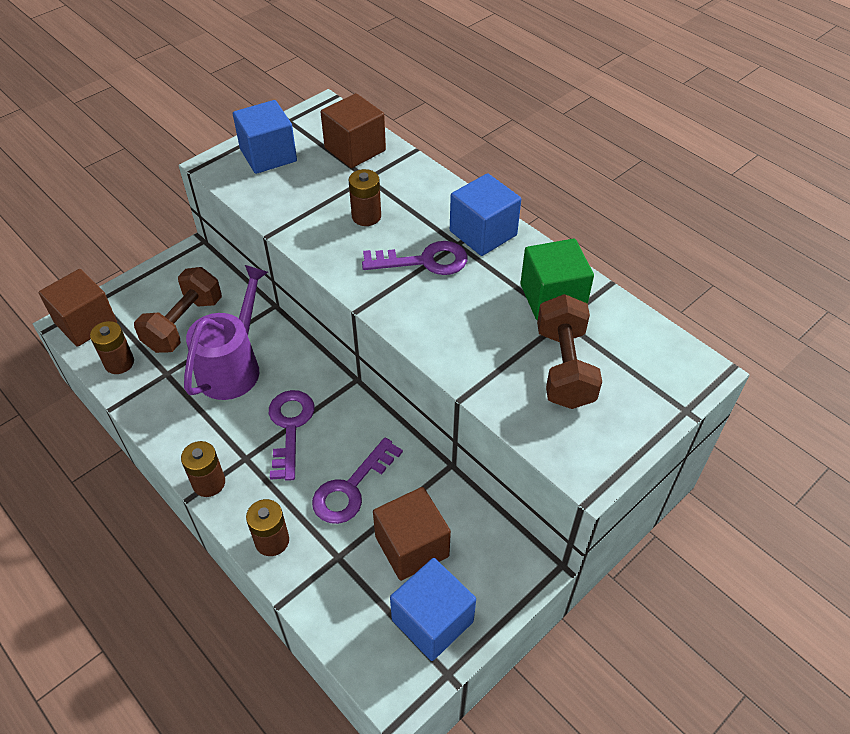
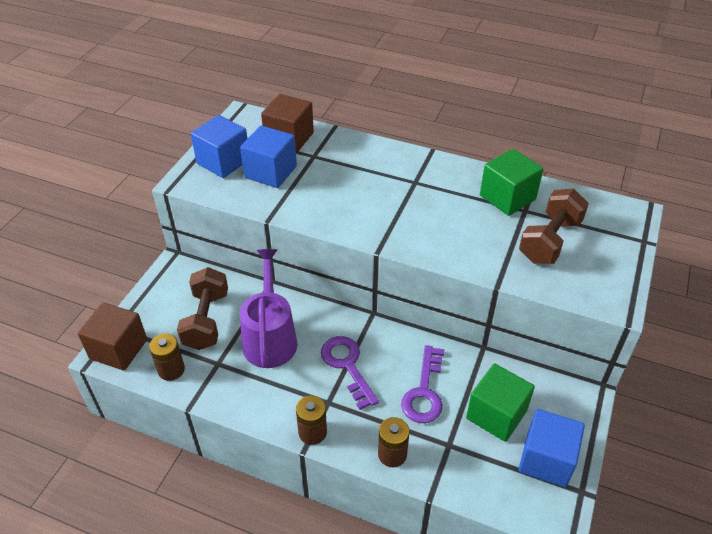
camera: 25 degrees left, 5 degrees down
brown battery [349,169,381,226] -> none
purple key [362,241,468,275] -> none
brown cube [373,487,451,581] -> green cube [466,363,535,442]
blue cube [450,173,521,256] -> blue cube moved to [240,125,297,188]
brown dumbbell [537,294,602,409] -> brown dumbbell turned 60 degrees clockwise [519,188,589,264]

